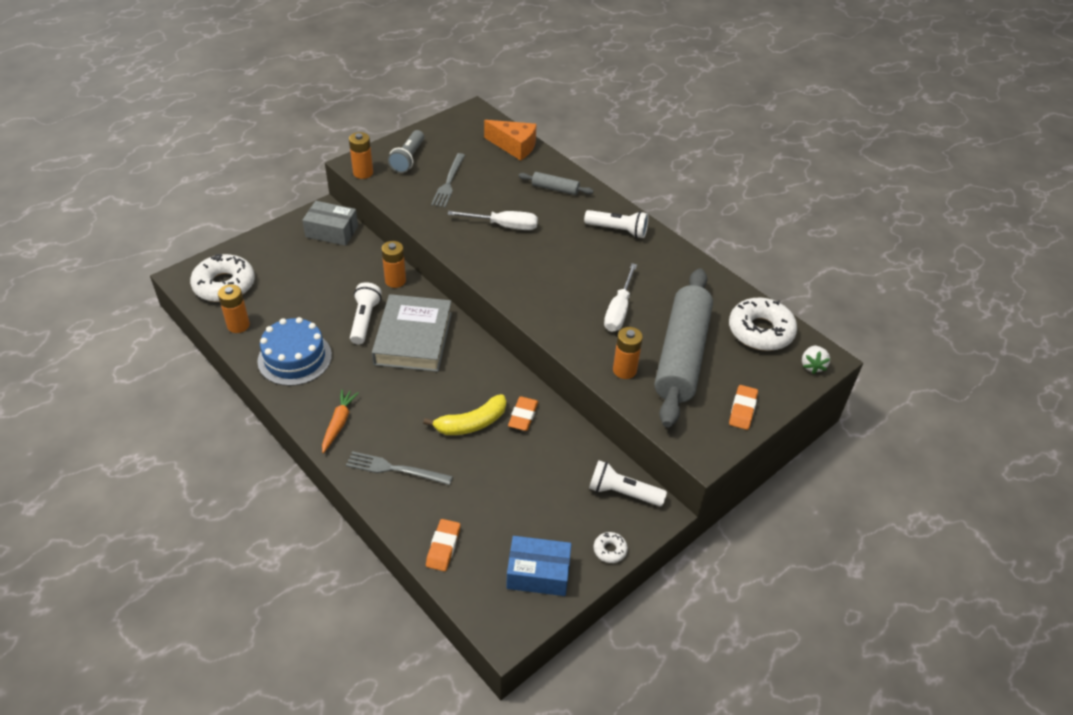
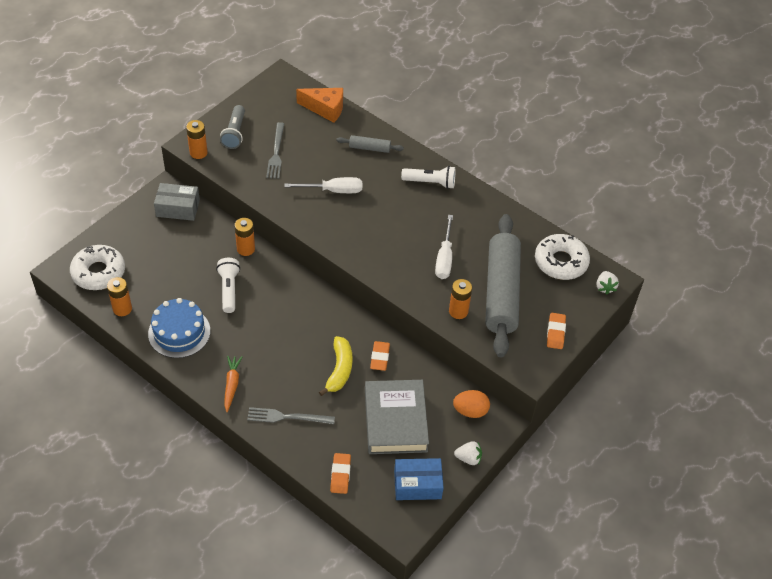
camera: 10 degrees left, 5 degrees up
grey book [372,294,452,372] -> grey book moved to [365,380,429,454]
yellow banana [423,394,506,435] -> yellow banana turned 45 degrees counterclockwise [319,336,353,396]
white flashlight [589,460,667,506] -> orange egg [453,390,490,418]
white donut [594,532,628,563] -> white strawberry [454,441,482,465]

